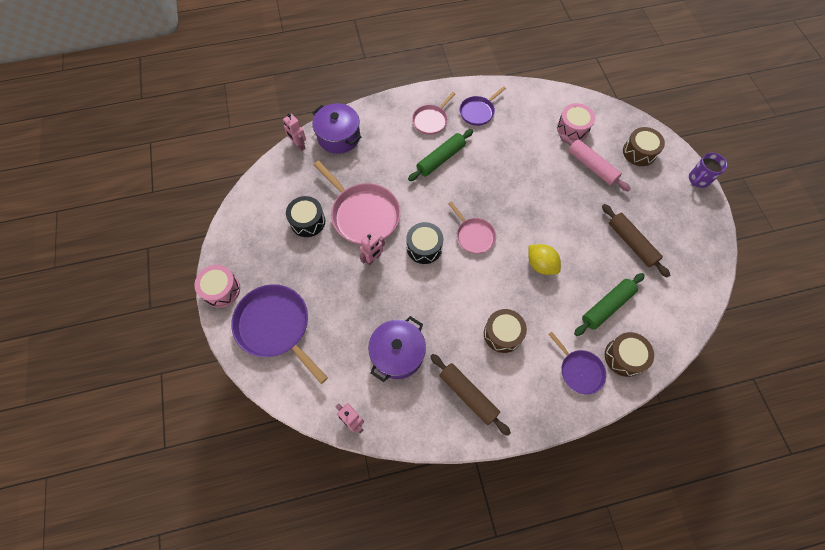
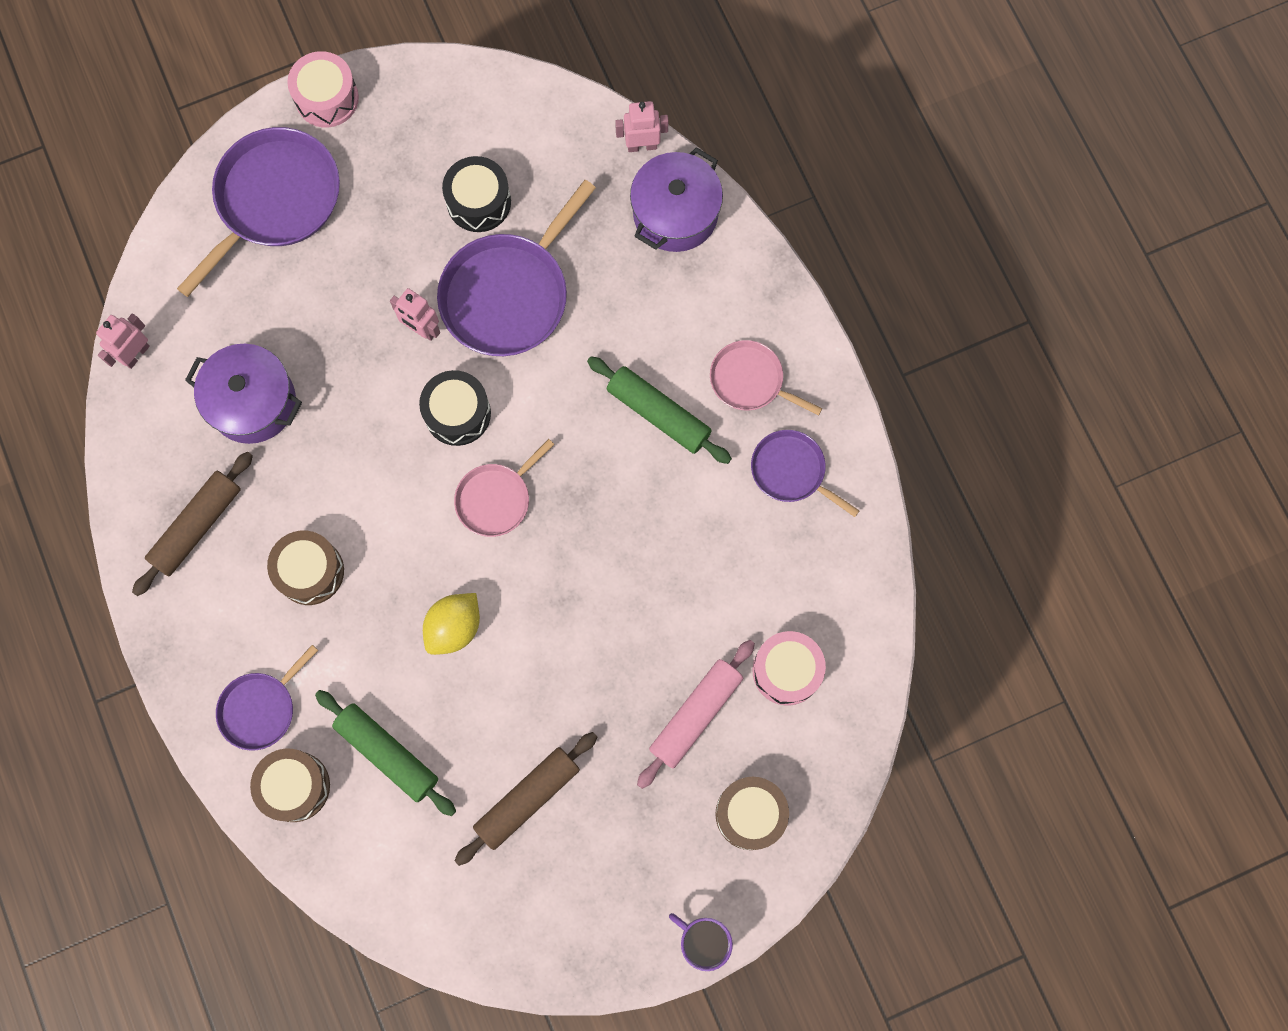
camera: 80 degrees right, 10 degrees up
pink robot [283,113,306,151] -> pink robot turned 45 degrees clockwise [615,101,669,152]
pink pan [314,160,401,245] -> purple pan [437,180,596,356]

